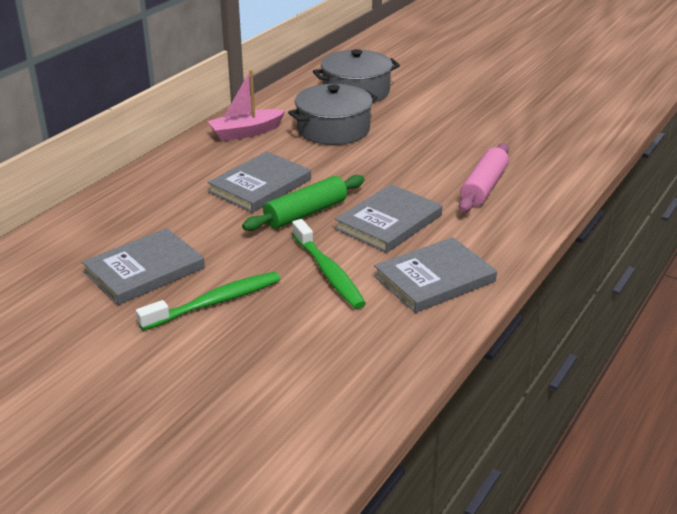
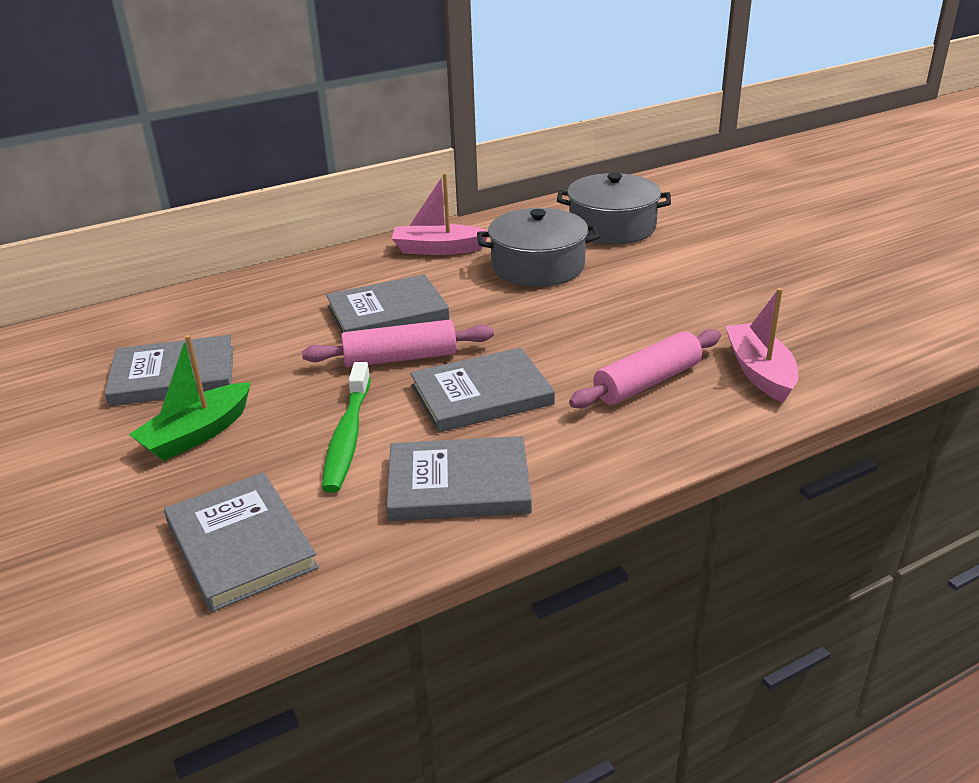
camera: 30 degrees right, 0 degrees up
green toothbrush [136,272,280,331] -> green boat [129,335,251,461]
green rolling pin [242,175,365,231] -> pink rolling pin [302,320,494,367]
none -> grey book [164,472,319,612]
none -> pink boat [725,288,798,402]

